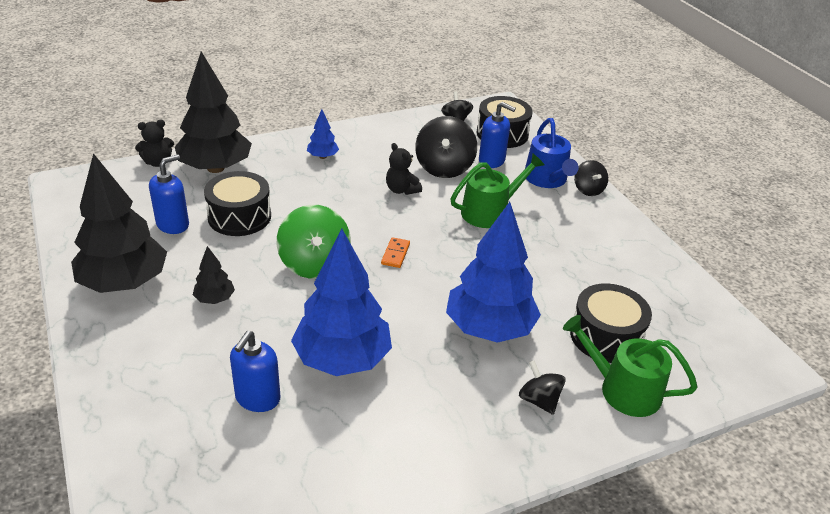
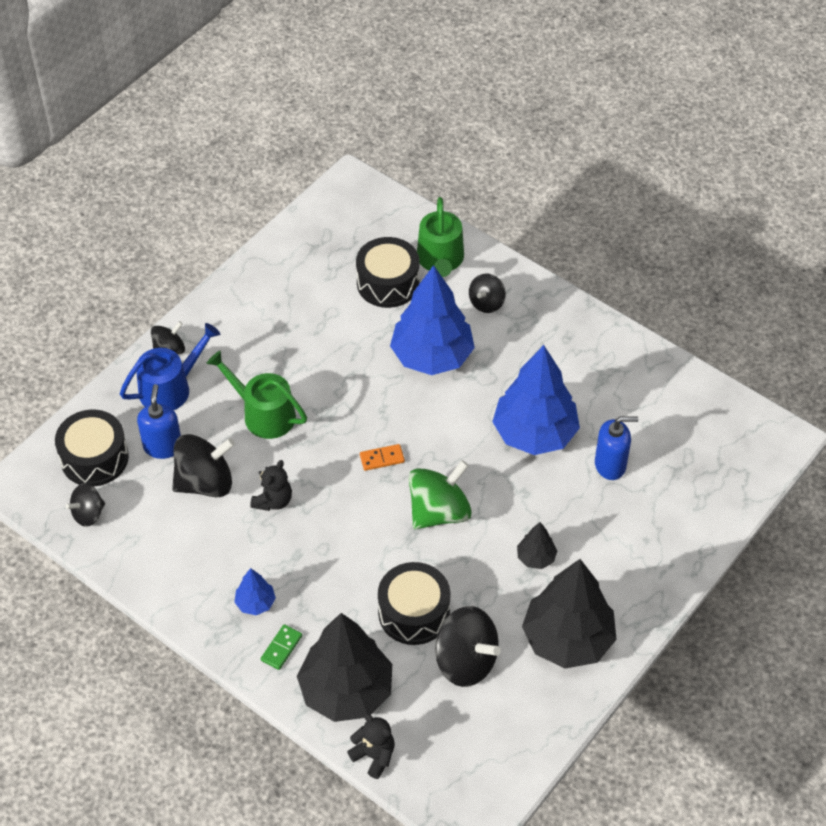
camera: 115 degrees left, 15 degrees up
blue soap dispenser [149,155,189,234] -> black spinning top [435,606,501,687]
none -> green domino [261,624,302,670]

